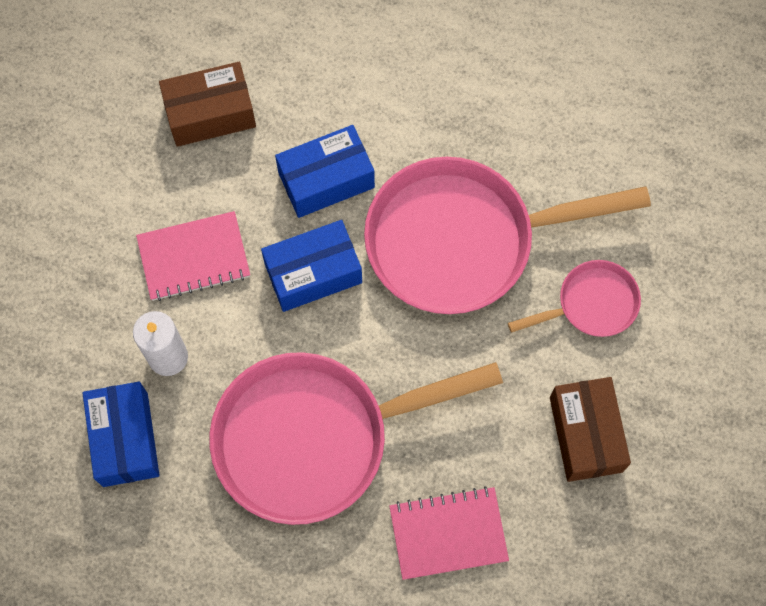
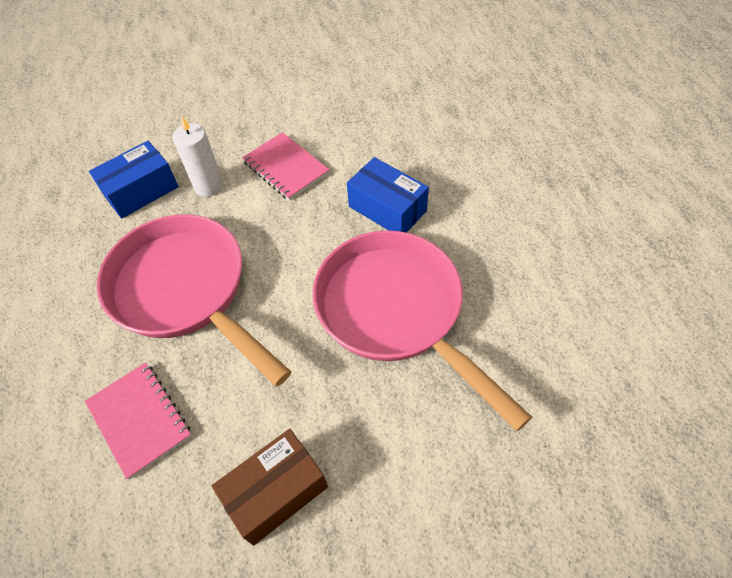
camera: 65 degrees right, 15 degrees down
brown box [159,62,256,147] -> none
blue box [261,220,362,312] -> none
pink pan [508,260,641,337] -> none

